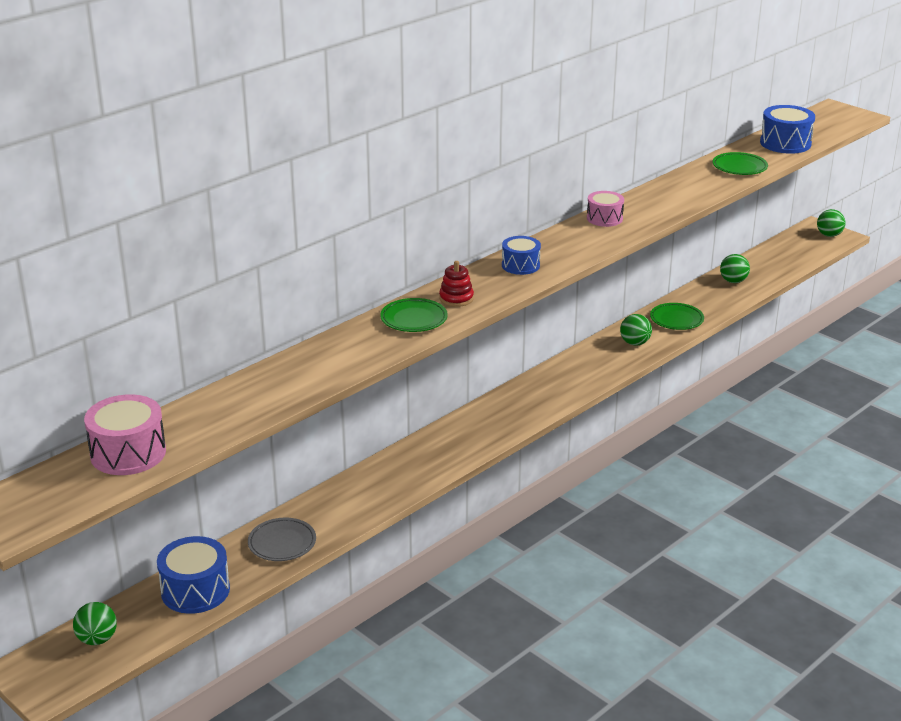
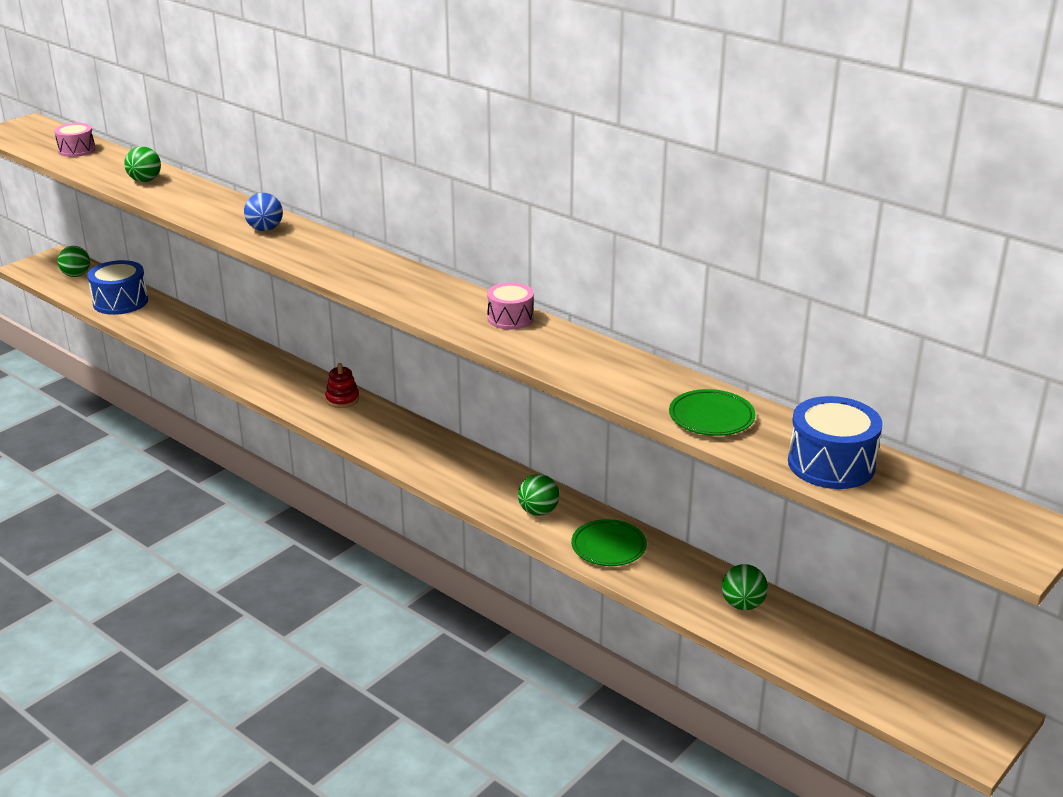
camera: 85 degrees right, 0 degrees up
pink drum [84,394,166,475] -> pink drum [54,123,95,157], size x0.64
grey plate [248,518,316,561] -> none
green plate [380,298,448,332] -> blue ball [244,193,283,231]
red stacking toy [439,261,474,307] -> red stacking toy moved to [325,363,359,408]
blue drum [502,236,541,275] -> none
green ball [817,209,845,237] -> green ball moved to [124,146,161,182]

